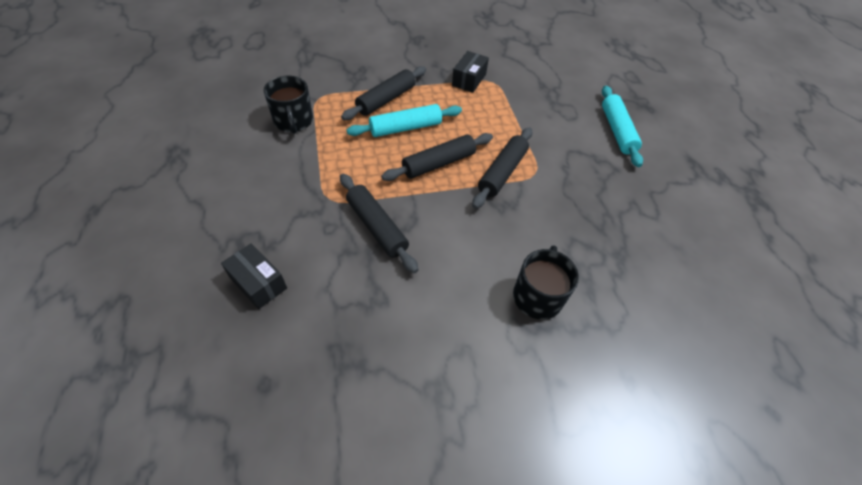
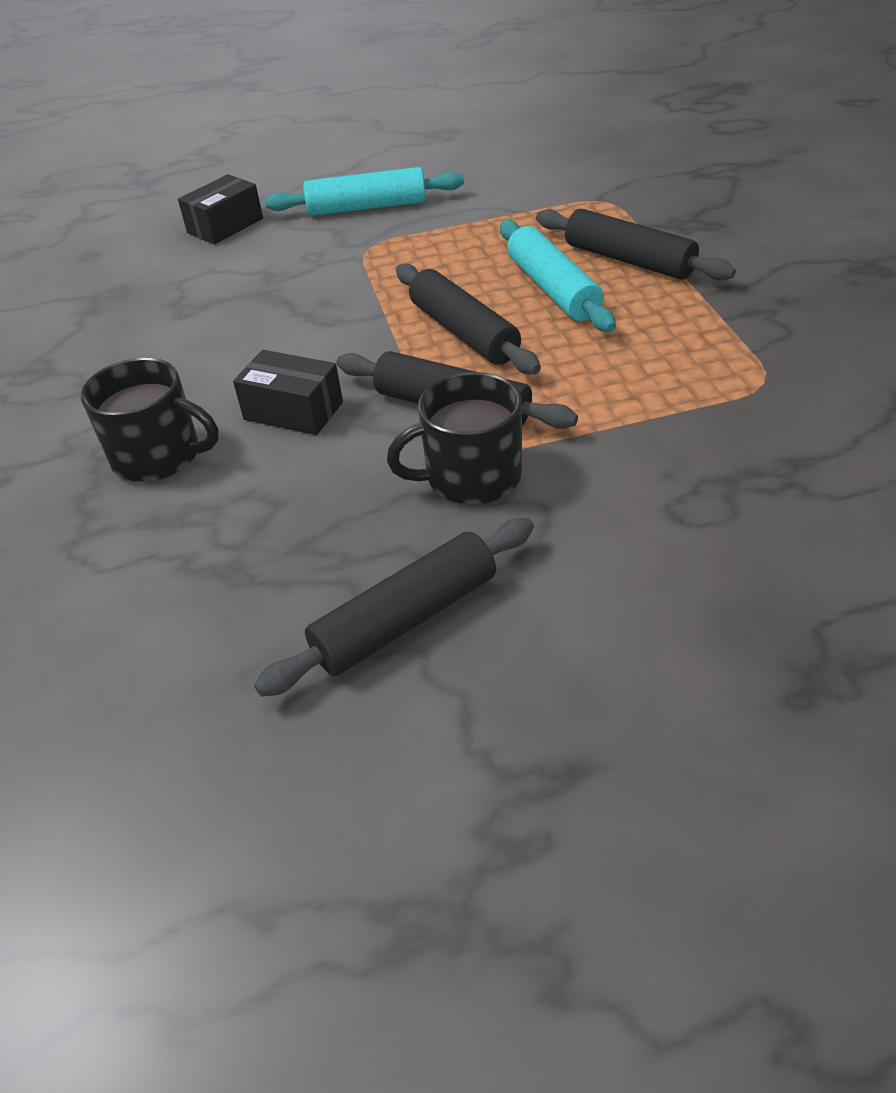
camera: 95 degrees right, 10 degrees down
black mug [264,75,313,134] -> black mug moved to [387,372,522,505]
black rolling pin [340,174,419,273] -> black rolling pin moved to [254,518,534,697]
black box [452,51,489,93] -> black box moved to [233,350,343,435]
turquoise rolling pin [602,86,643,167] -> turquoise rolling pin moved to [265,167,464,216]

